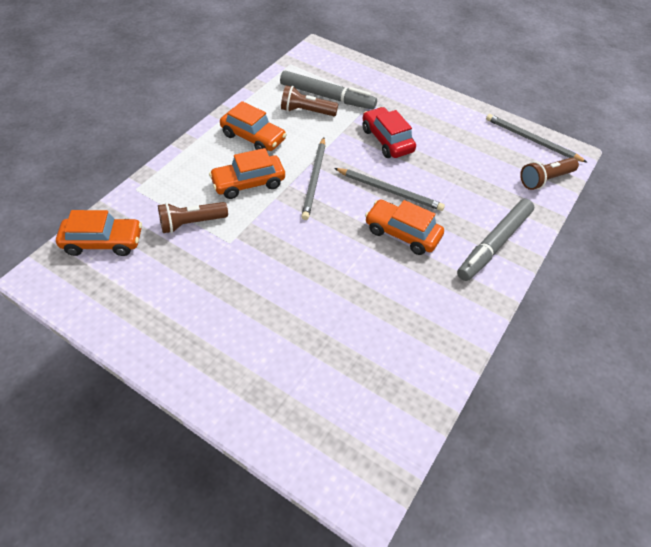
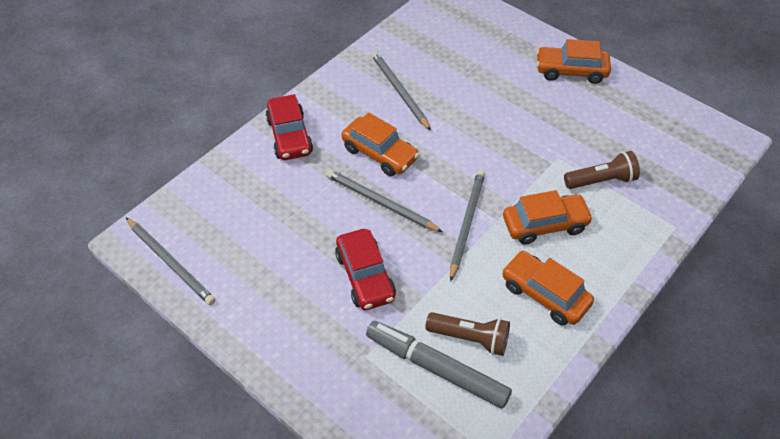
camera: 170 degrees left, 0 degrees up
orange car [56,210,142,256] -> orange car moved to [536,39,611,84]
grey marker [457,199,534,281] -> red car [266,94,313,160]
brown flashlight [520,158,579,190] -> none
none -> grey pencil [371,51,431,131]

